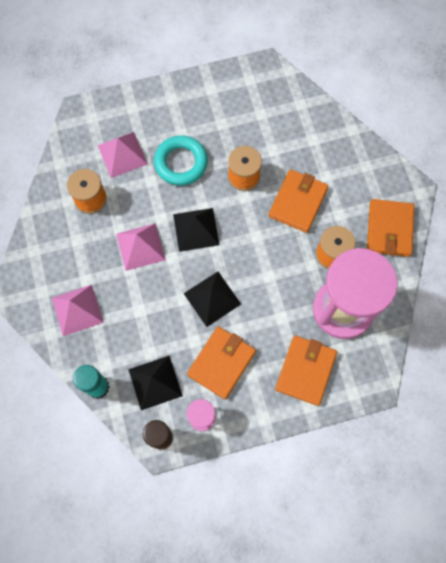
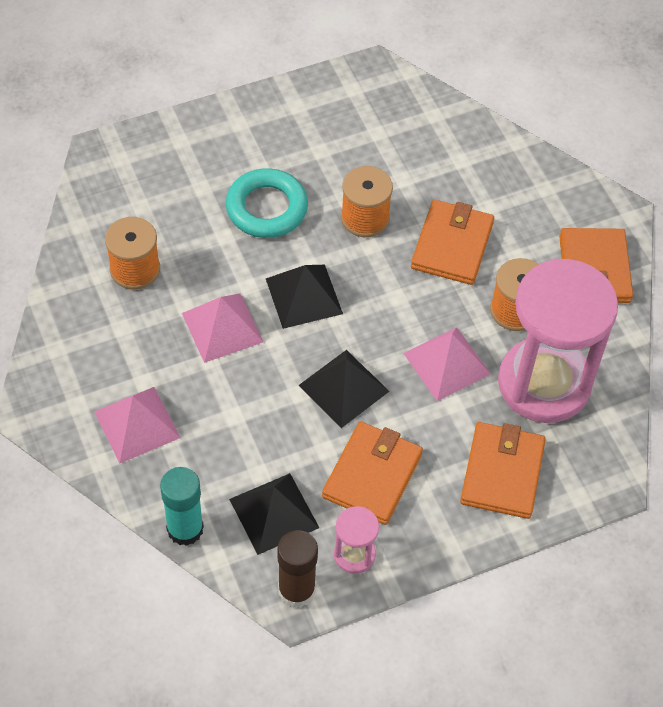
camera: 10 degrees left, 15 degrees down
pink pyramid [98,132,148,178] -> pink pyramid moved to [403,327,491,401]

